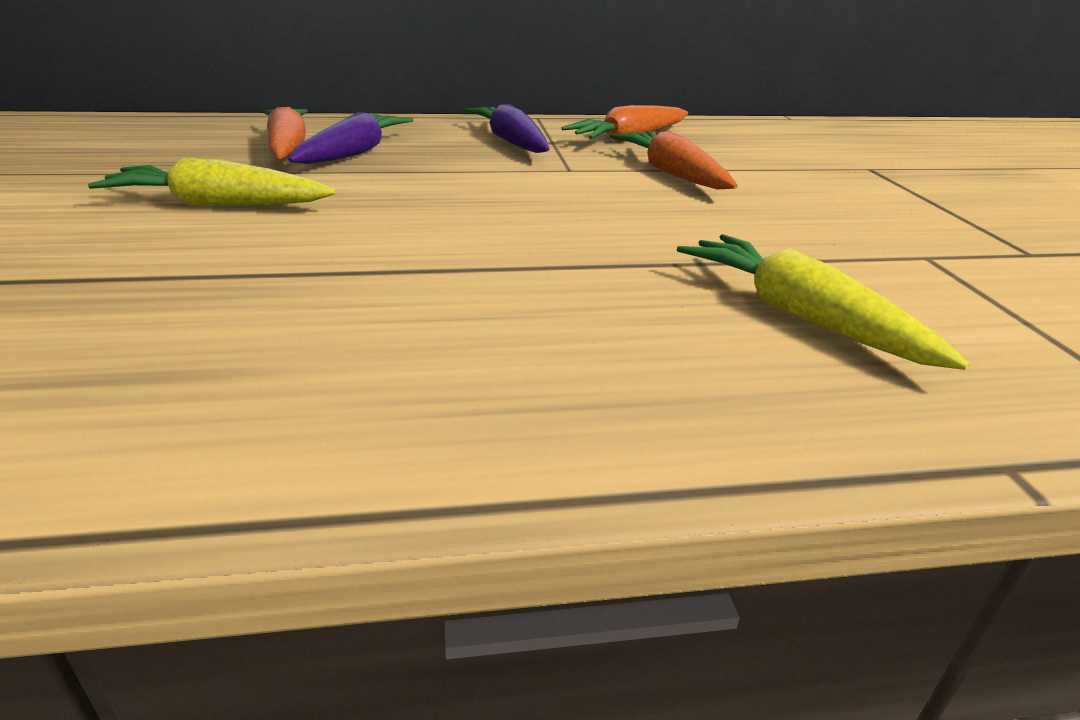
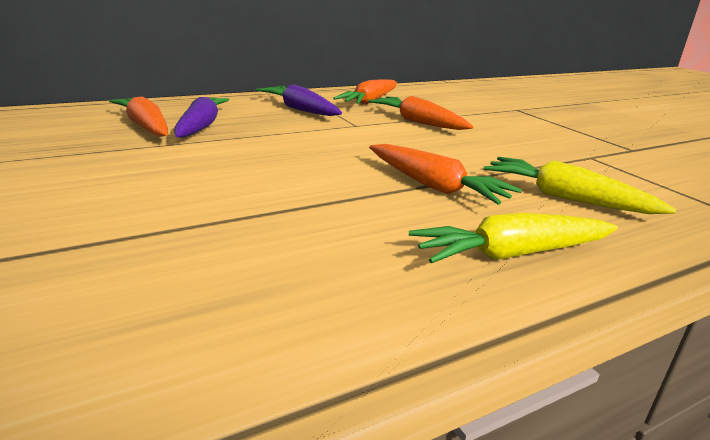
camera: 20 degrees left, 5 degrees down
yellow carrot [88,157,336,206] -> yellow carrot moved to [409,213,618,263]
none -> orange carrot [369,144,522,205]

